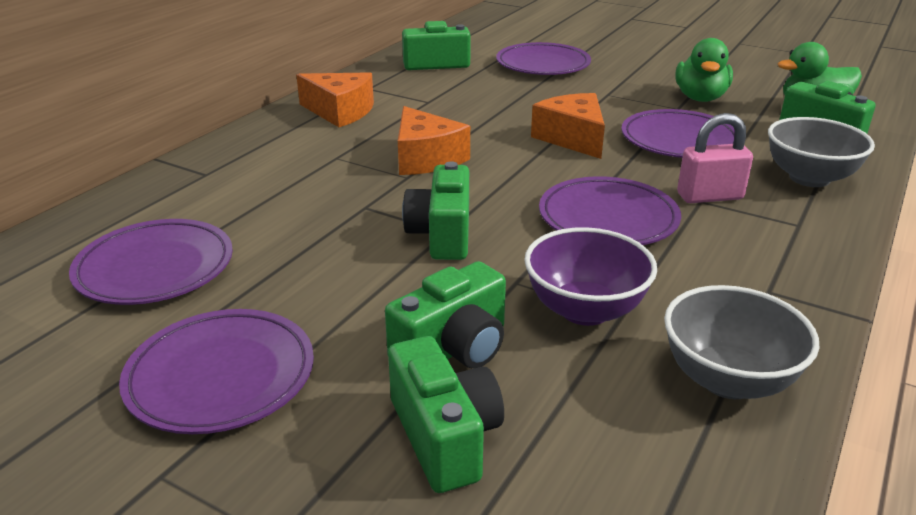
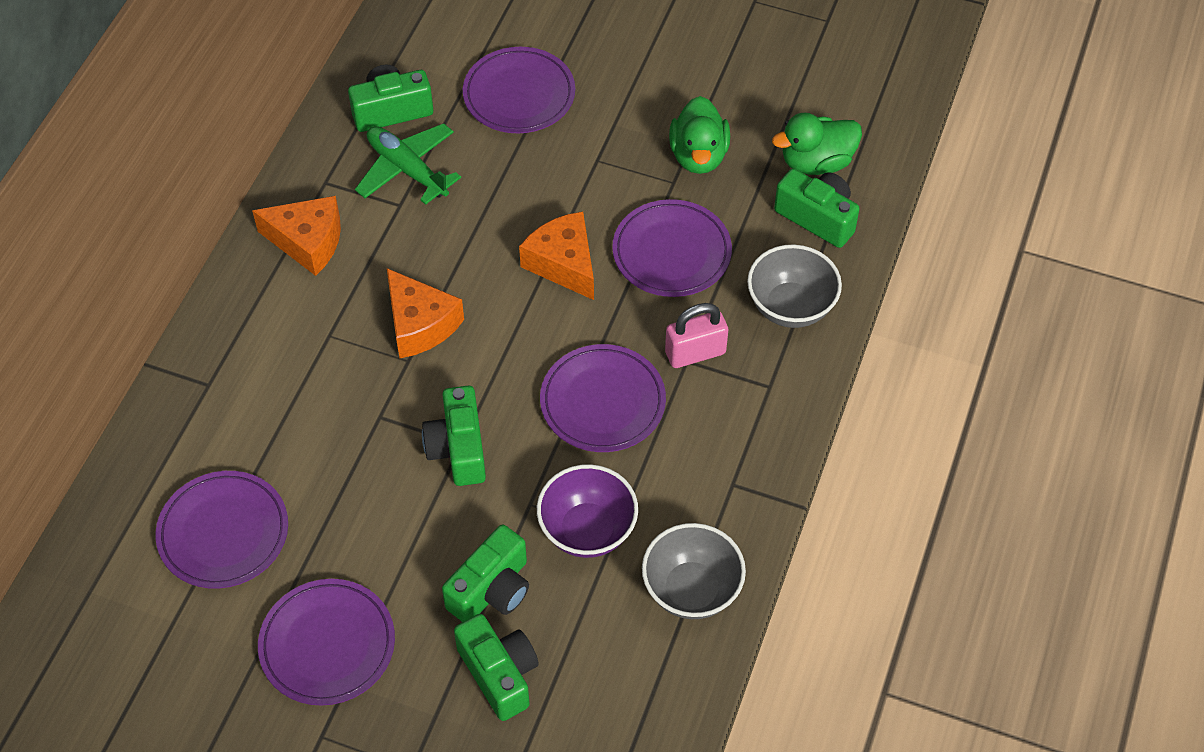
camera: 10 degrees left, 25 degrees up
none -> green plane [355,123,461,205]

